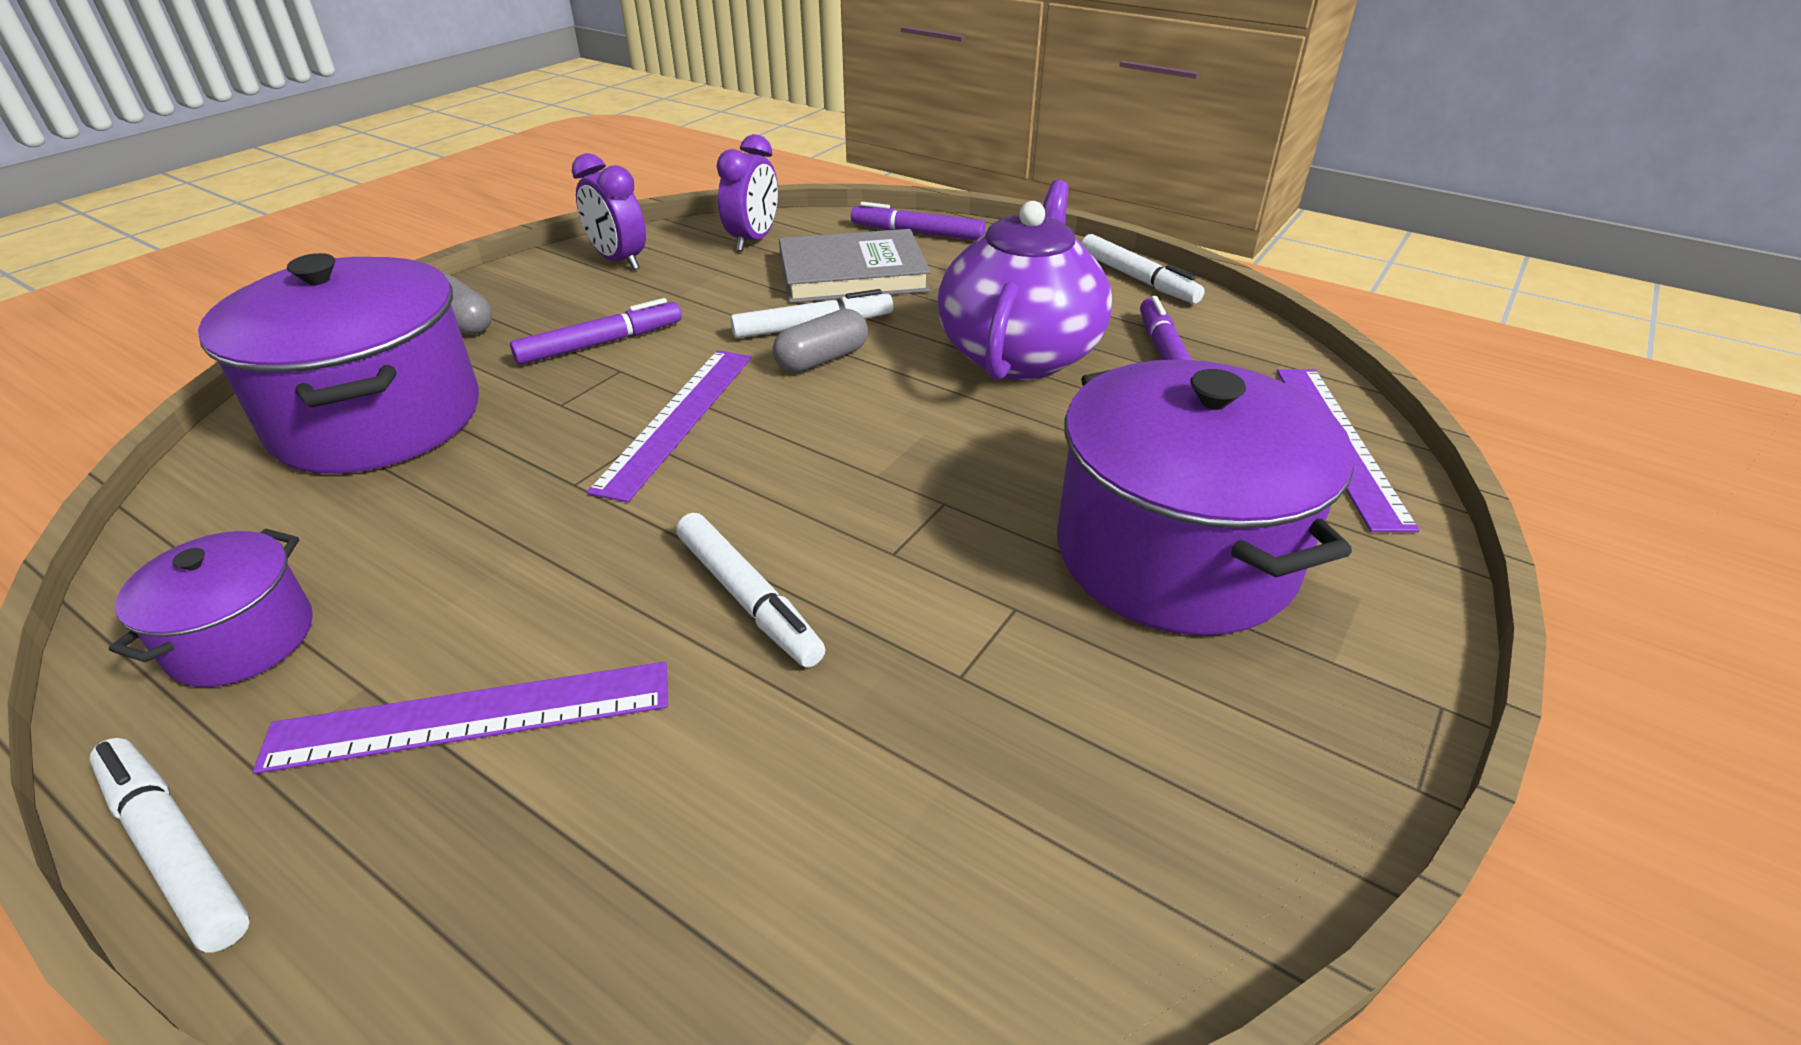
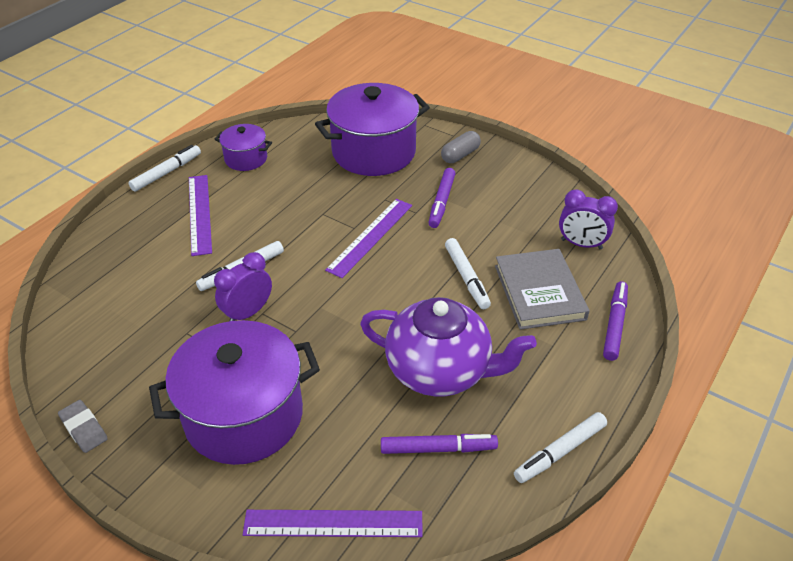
camera: 90 degrees right, 5 degrees up
purple marker [510,298,681,365] -> purple marker turned 45 degrees clockwise [428,168,456,228]
purple clock [572,153,646,270] -> purple clock moved to [214,252,272,321]
purple ruler [587,350,752,502] -> purple ruler turned 75 degrees counterclockwise [325,199,412,278]
grey capsule [772,309,868,373] -> none
none -> grey eraser [58,400,108,453]

